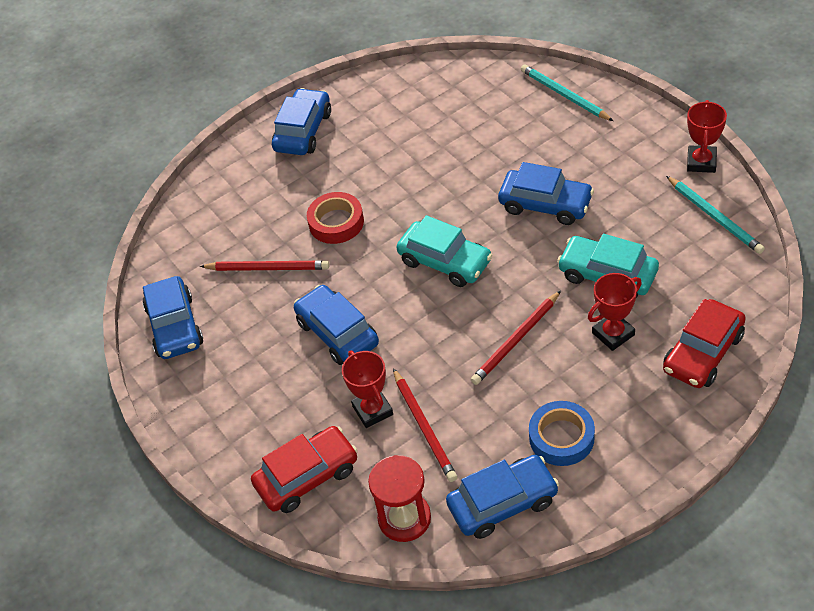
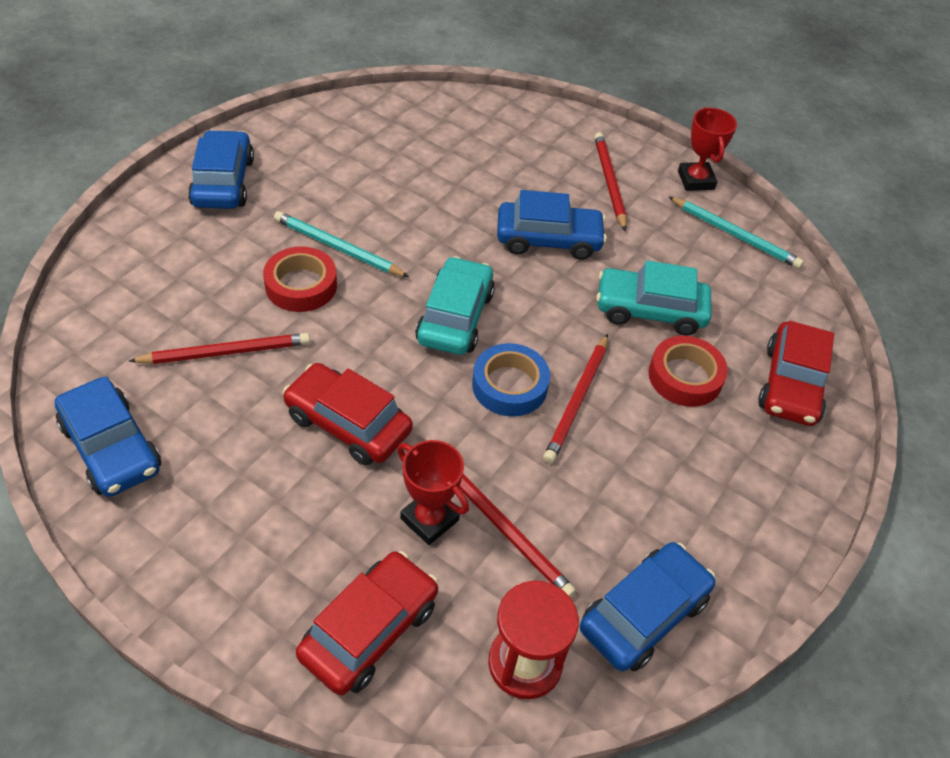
camera: 30 degrees left, 0 degrees up
blue car [294,285,379,365] -> red car [283,363,413,466]
turquoise car [397,215,492,287] -> turquoise car turned 90 degrees counterclockwise [415,256,495,355]
turquoise pencil [521,64,613,121] -> turquoise pencil moved to [274,211,409,277]
blue tape [529,401,595,466] -> blue tape moved to [472,343,550,417]
red trophy [588,273,642,351] -> red tape [649,336,728,407]
none -> red pencil [594,132,627,231]

